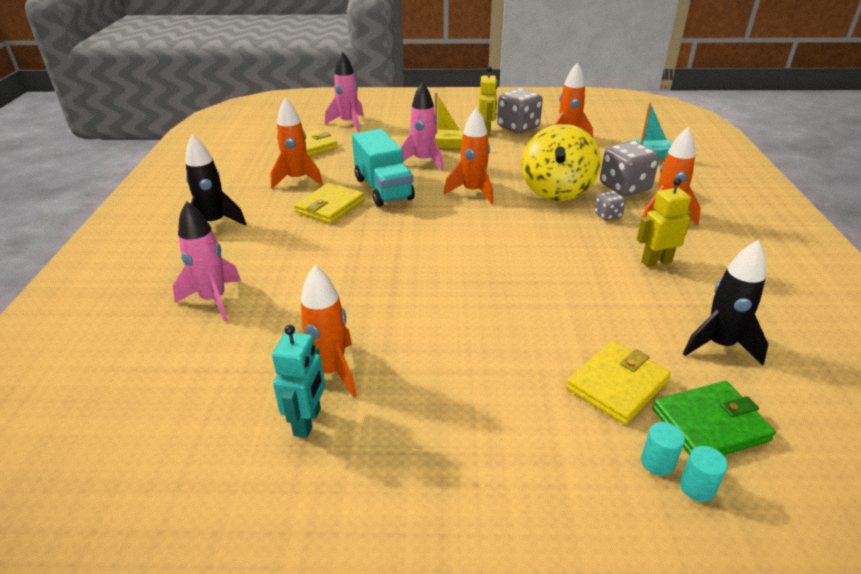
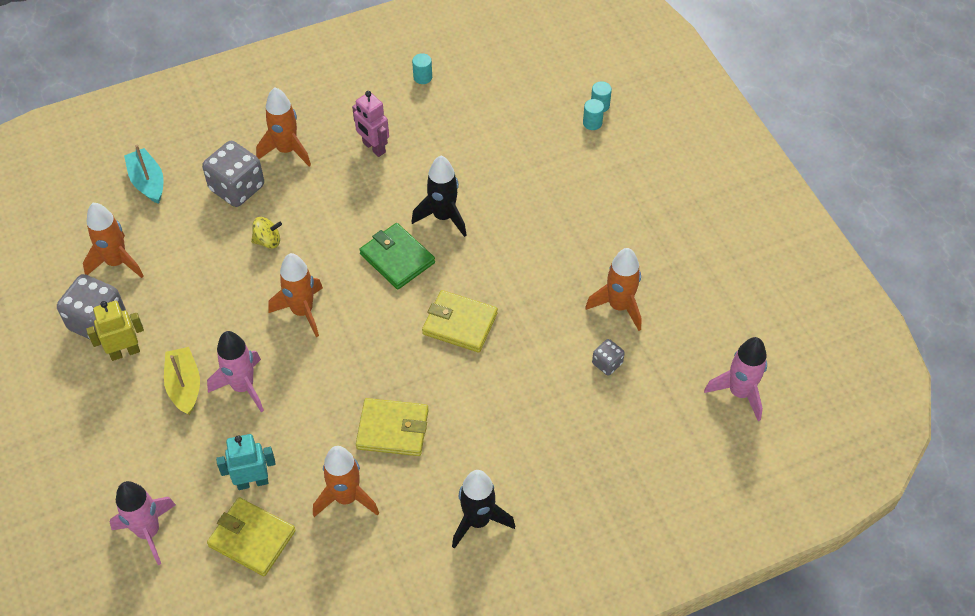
camera: 115 degrees left, 20 degrees up
pink rocket [173,201,241,322] -> pink rocket moved to [704,337,767,421]
turquoise robot [272,325,325,438] -> turquoise robot moved to [216,434,276,490]
turquoise truck [352,129,415,207] -> none
yellow spinning top [522,124,601,201] -> yellow spinning top [251,217,282,249], size x0.42
yellow wallet [566,341,671,425] -> yellow wallet moved to [422,290,498,353]
grey dice [594,191,626,221] -> grey dice moved to [592,339,625,375]
yellow robot [637,178,692,267] -> pink robot [352,91,389,157]
green wallet [652,381,776,455] -> green wallet moved to [359,223,435,290]
black rocket [683,240,768,366] -> black rocket moved to [412,156,466,237]
none -> turquoise cylinder [412,53,432,84]

